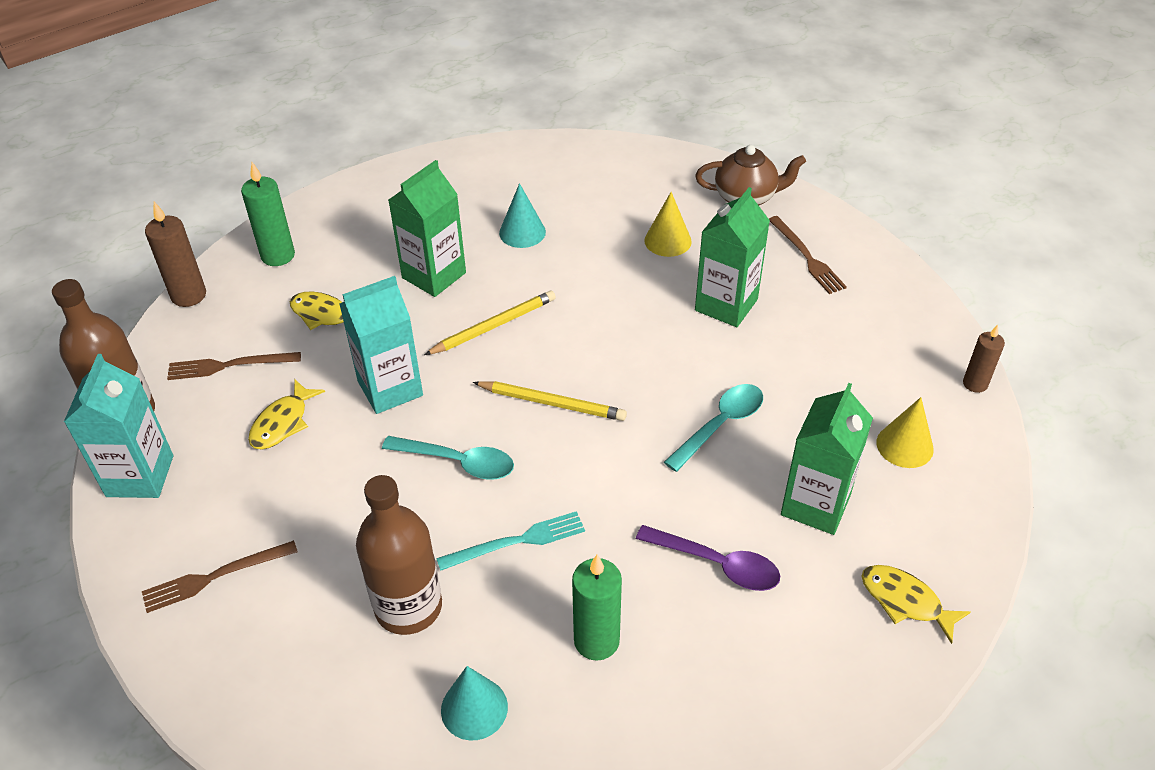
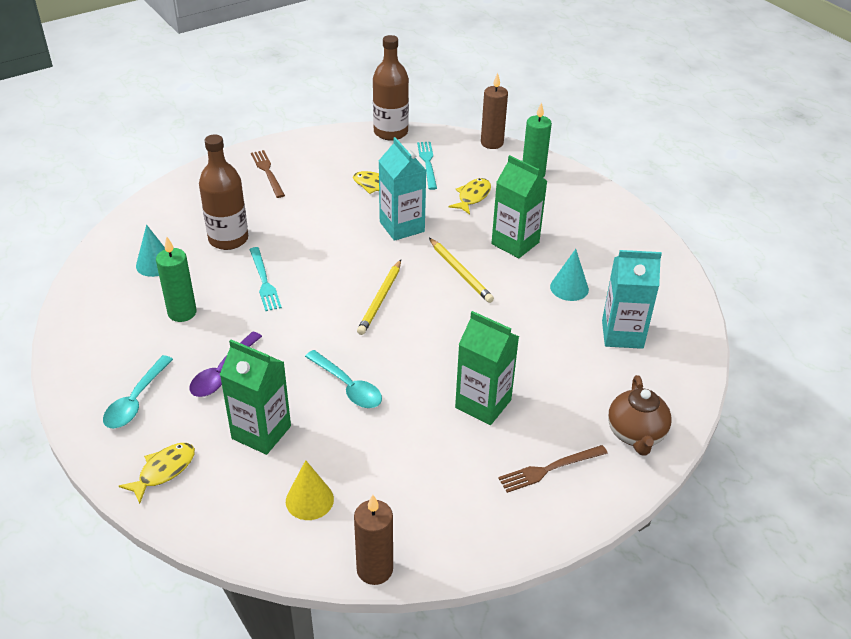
camera: 90 degrees right, 5 degrees down
turquoise carton [64,354,173,498] -> turquoise carton moved to [602,250,662,349]
brown fork [167,352,301,380] -> turquoise fork [417,142,437,190]
turquoise spoon [382,436,514,480] -> turquoise spoon moved to [103,355,173,429]
yellow cone [644,192,692,257] -> none
brown candle [963,325,1005,393] -> brown candle [354,495,393,585], size x1.55

